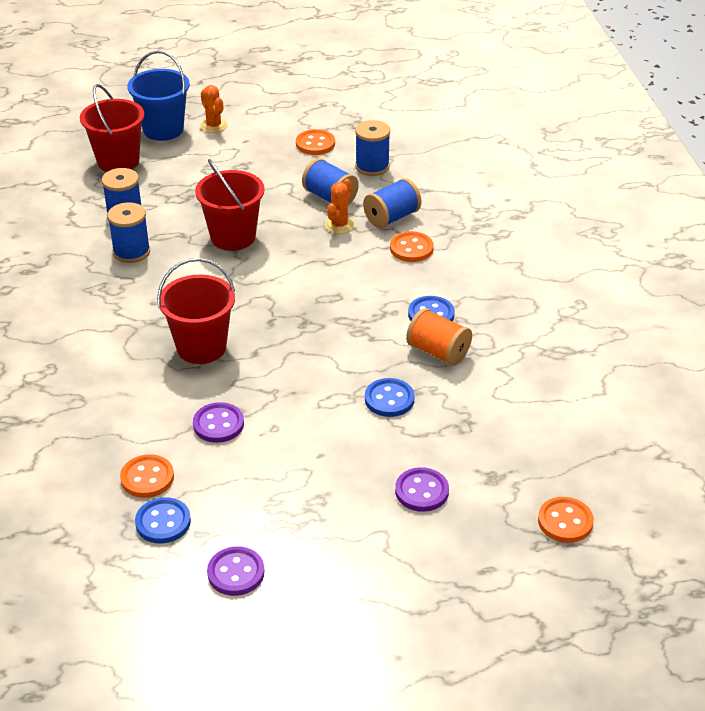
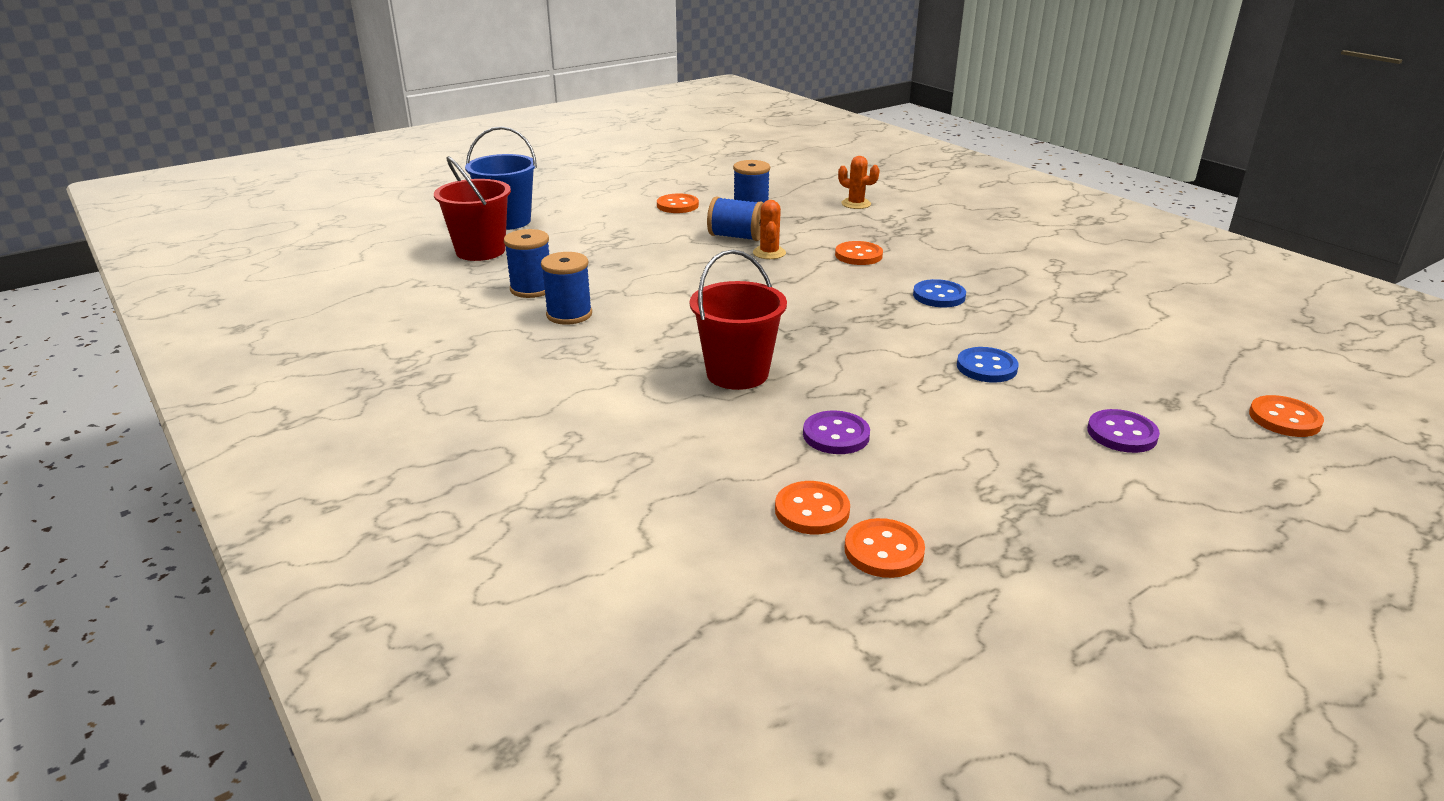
camera: 25 degrees left, 10 degrees down
blue button [135,497,191,543] -> orange button [845,518,925,578]
red bucket [195,159,265,251] -> none
orange cactus [200,85,228,133] -> orange cactus moved to [838,156,880,209]
purple button [207,546,264,596] -> none
blue spool [363,178,421,228] -> none
orange spool [406,308,472,366] -> none

